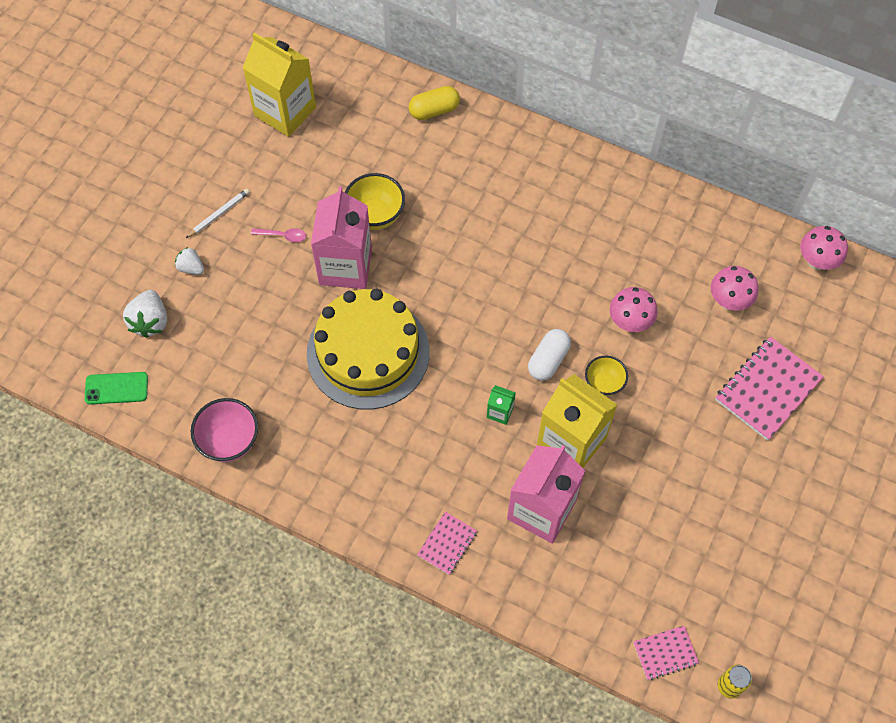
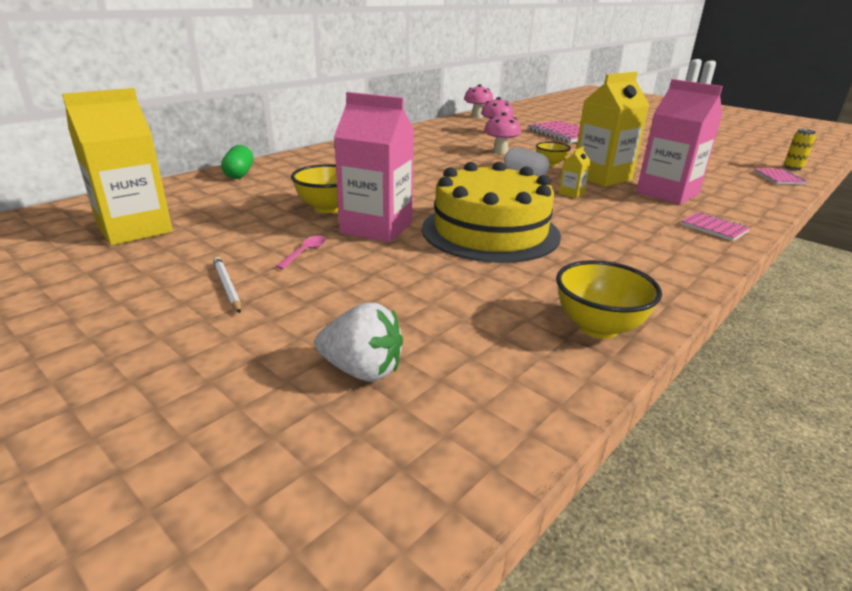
camera: 75 degrees left, 35 degrees down
green phone [85,372,148,405] -> none
white strawberry [175,247,204,274] -> none
pink bowl [191,398,258,462] -> yellow bowl [556,260,662,339]
yellow capsule [408,86,460,120] -> green capsule [221,145,254,179]
green carton [487,385,516,425] -> yellow carton [559,146,591,198]

